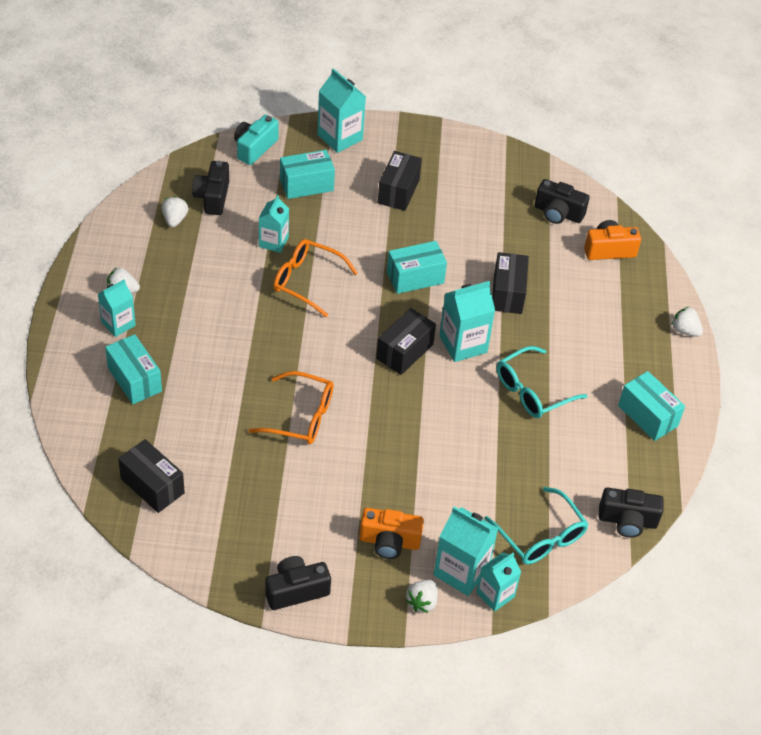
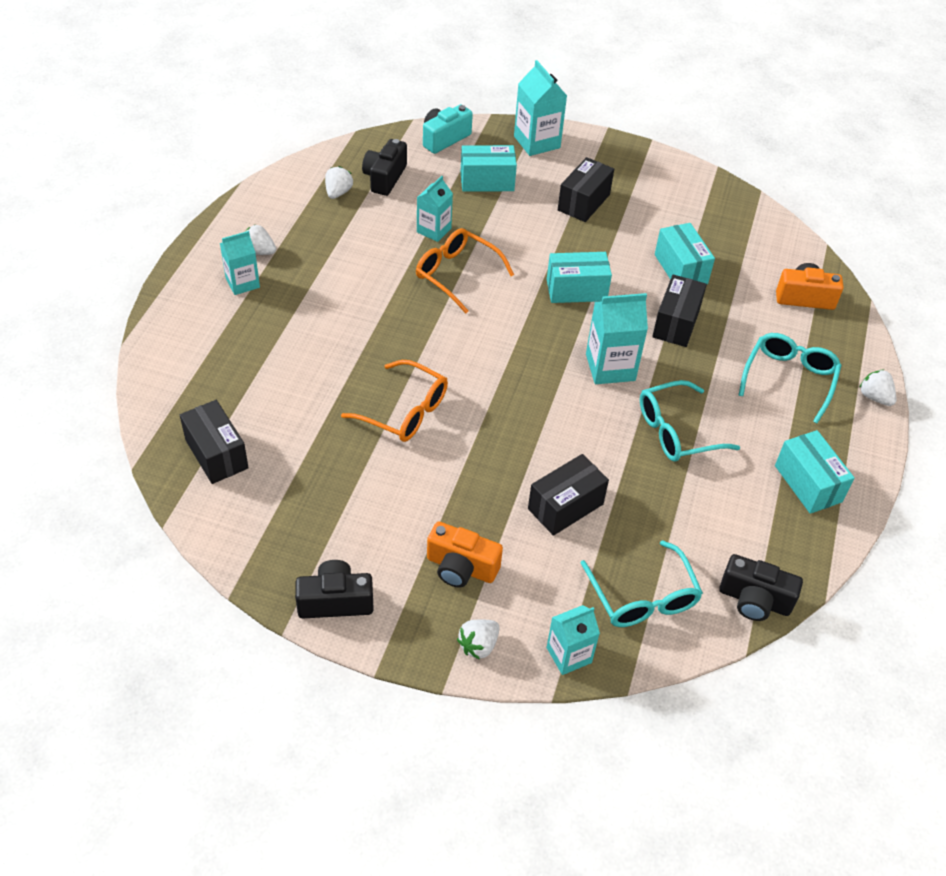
camera: 15 degrees right, 0 degrees up
turquoise box [105,334,162,404] -> turquoise box moved to [655,223,715,284]
black box [376,308,436,375] -> black box moved to [528,454,609,536]
turquoise carton [434,506,498,596] -> none
black camera [535,179,590,224] -> none
none -> turquoise glasses [739,333,842,423]

